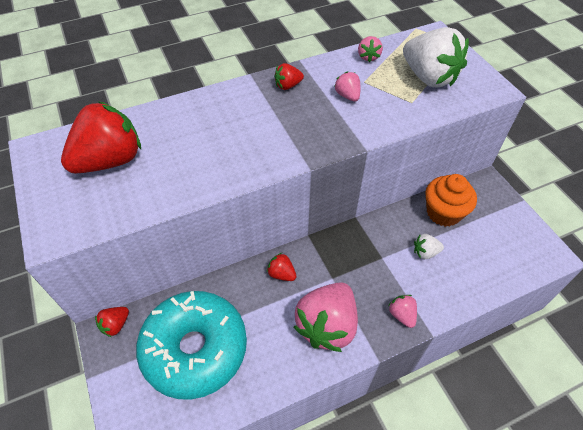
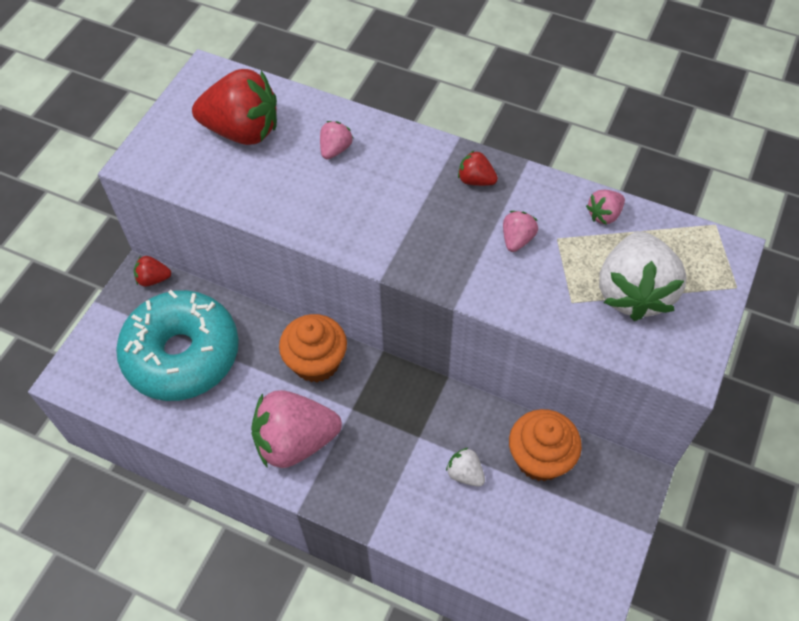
camera: 50 degrees right, 5 degrees up
red strawberry [267,253,297,281] -> orange cupcake [279,314,347,382]
pink strawberry [388,295,417,328] -> pink strawberry moved to [320,121,353,159]

